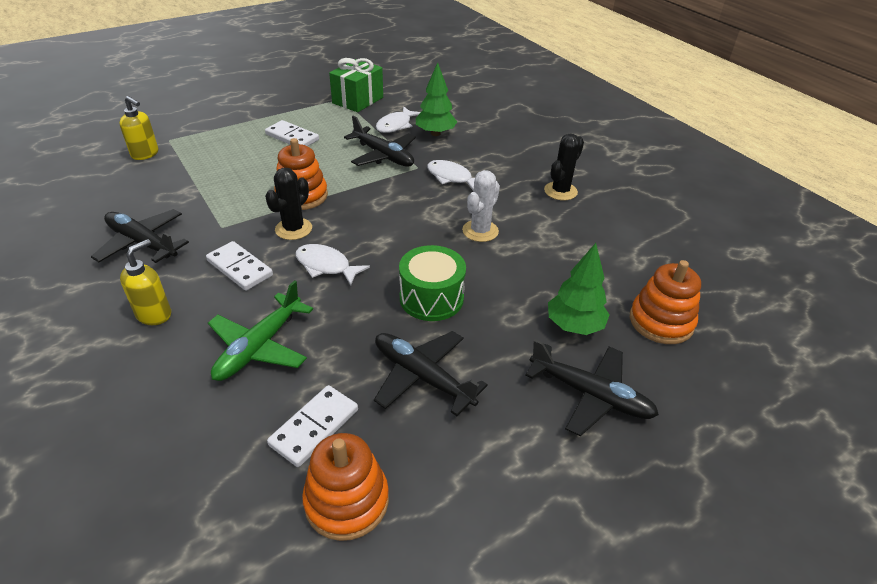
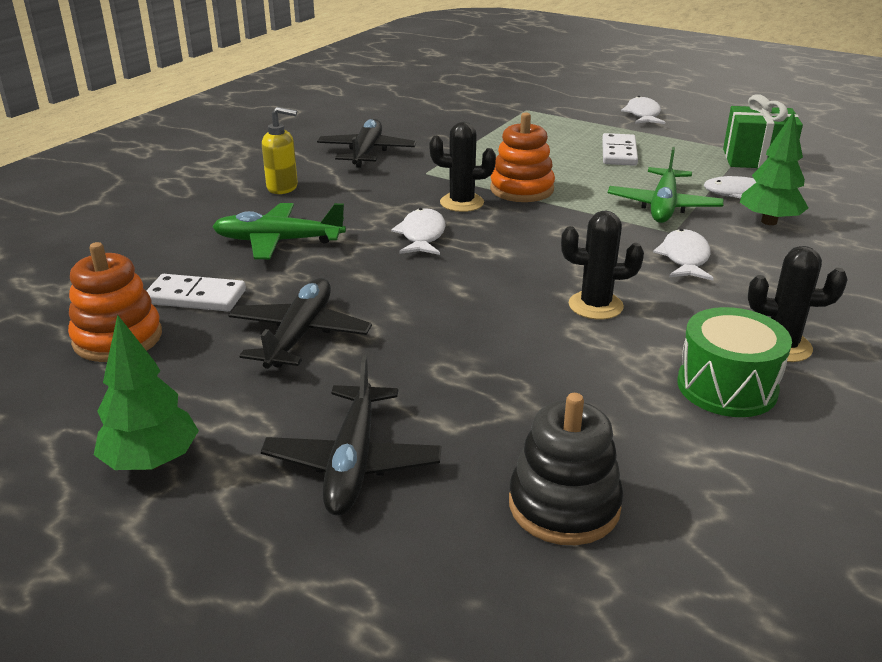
camera: 65 degrees right, 10 degrees down
yellow soap dispenser [120,96,158,160] -> none
white domino [206,241,273,291] -> none
black plane [344,115,416,167] -> green plane [608,147,724,223]
green drum [399,245,466,321] -> green drum moved to [677,307,792,417]
white cactus [462,170,500,242] -> black cactus [561,210,644,320]
green tree [548,243,610,335] -> green tree moved to [94,315,199,470]
orange stacking toy [630,260,701,344] -> black stacking toy [509,393,623,545]
none -> white fish [621,96,665,124]

